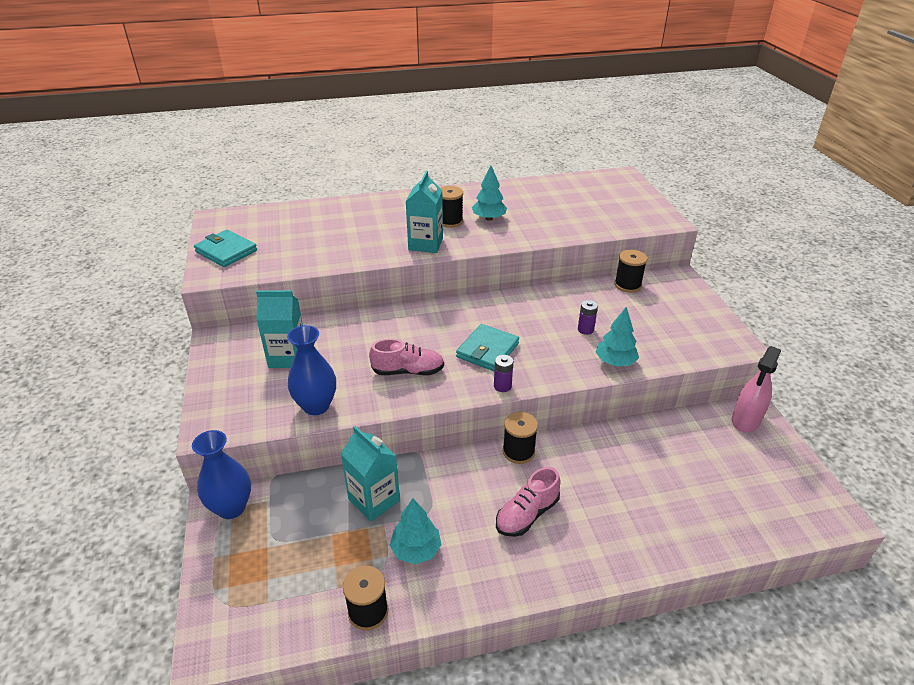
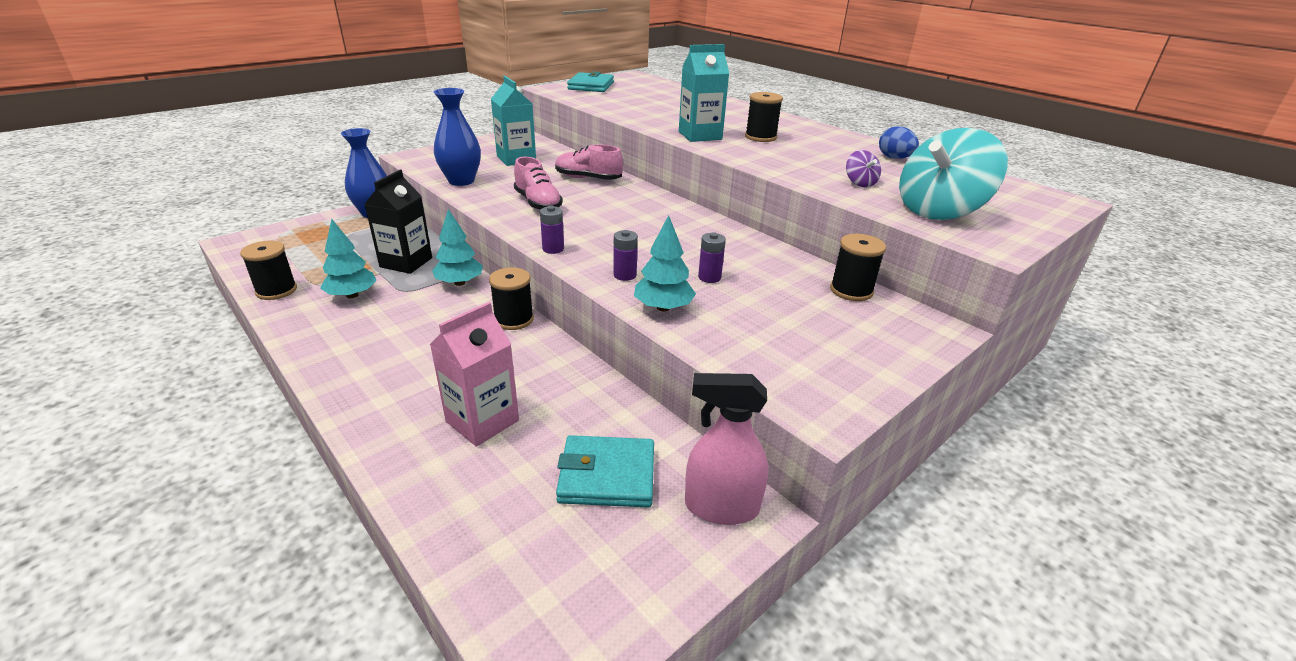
camera: 60 degrees right, 5 degrees down
turquoise carton [341,426,400,522] -> black carton [365,170,432,274]
turquoise wallet [456,324,519,371] -> turquoise wallet moved to [556,435,654,507]
turquoise tree [472,166,507,221] -> turquoise tree moved to [432,209,483,286]
pink shoe [496,467,561,537] -> pink shoe moved to [555,144,623,180]
none -> pink carton [430,302,519,447]
none -> purple battery [614,230,638,281]
none -> purple spinning top [846,150,881,187]
none -> blue egg [879,126,919,159]
none -> turquoise spinning top [899,128,1008,220]

